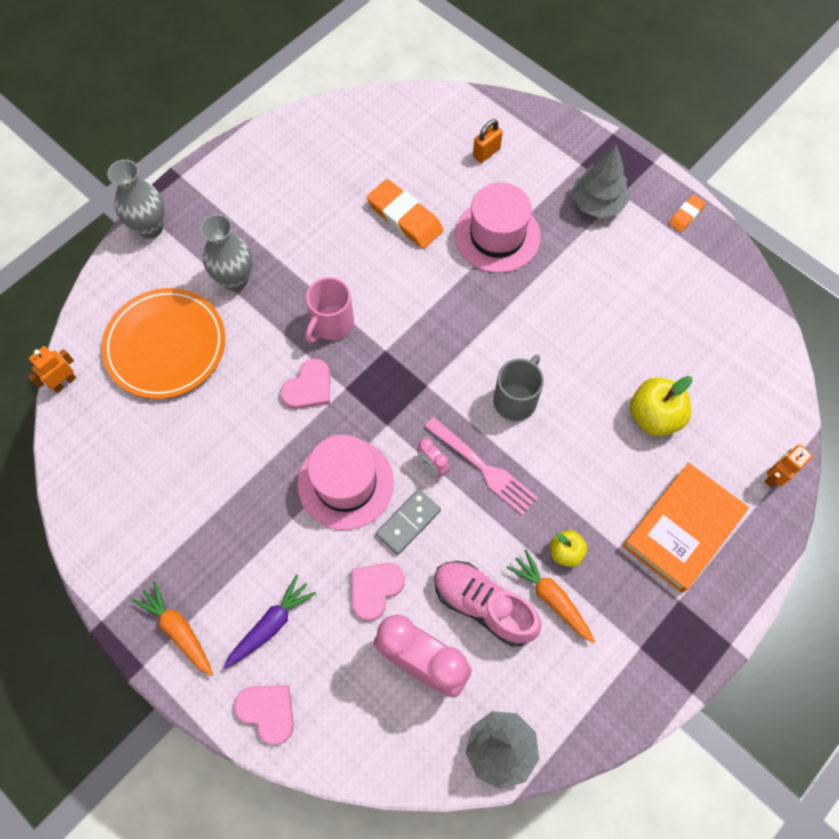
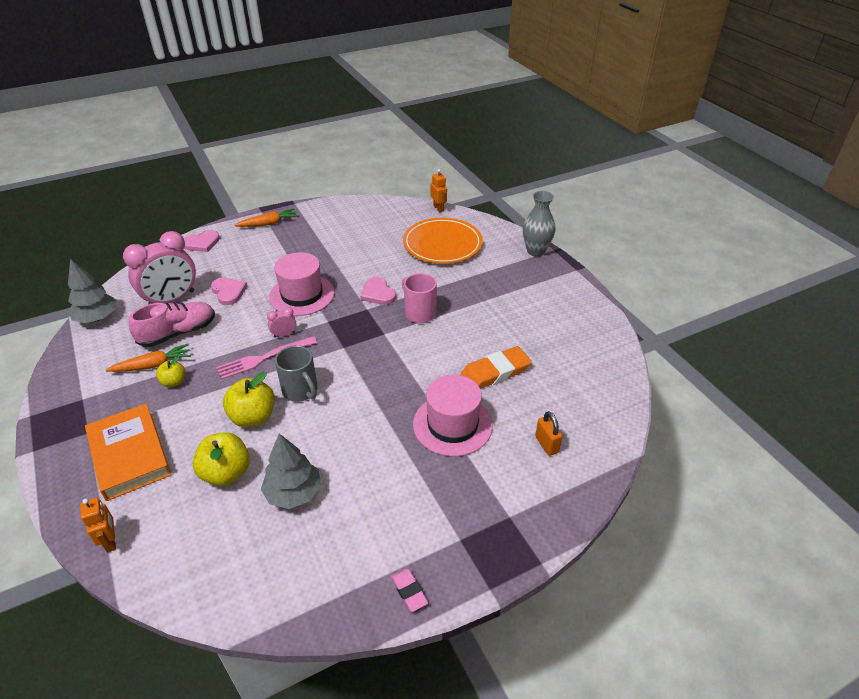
camera: 110 degrees right, 25 degrees down
grey vase [200,214,252,291] -> none
purple carrot [224,575,316,669] -> none
grey domino [376,489,441,555] -> none
grey tree [572,145,630,218] -> grey tree moved to [261,433,321,509]
orange eraser [668,195,706,232] -> pink eraser [391,568,428,612]
none -> yellow apple [223,372,275,427]

